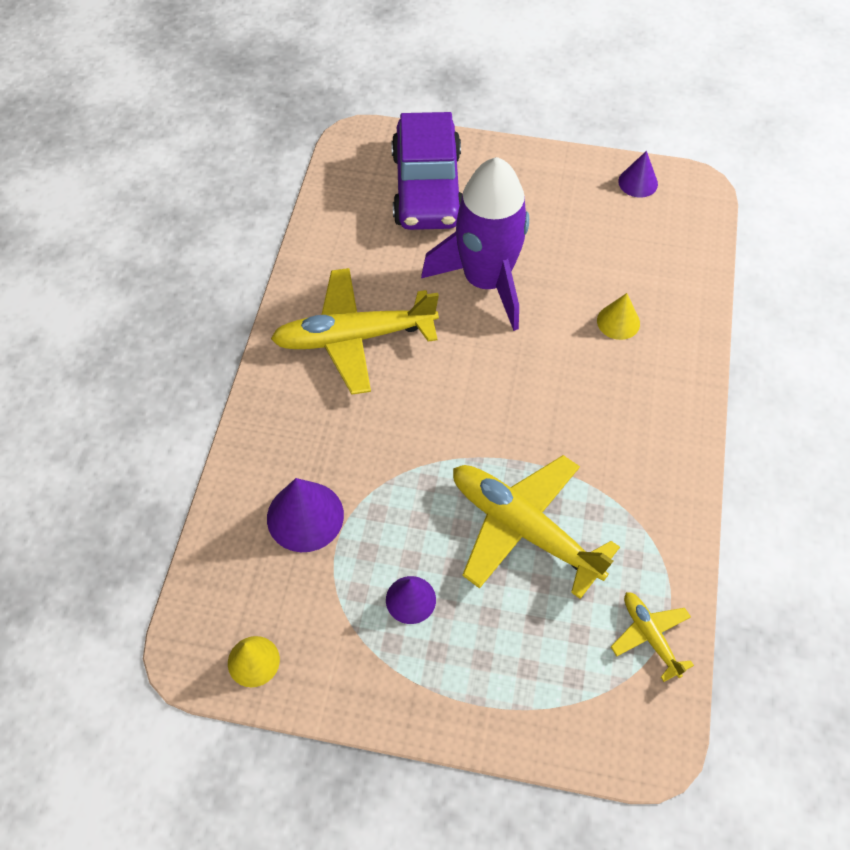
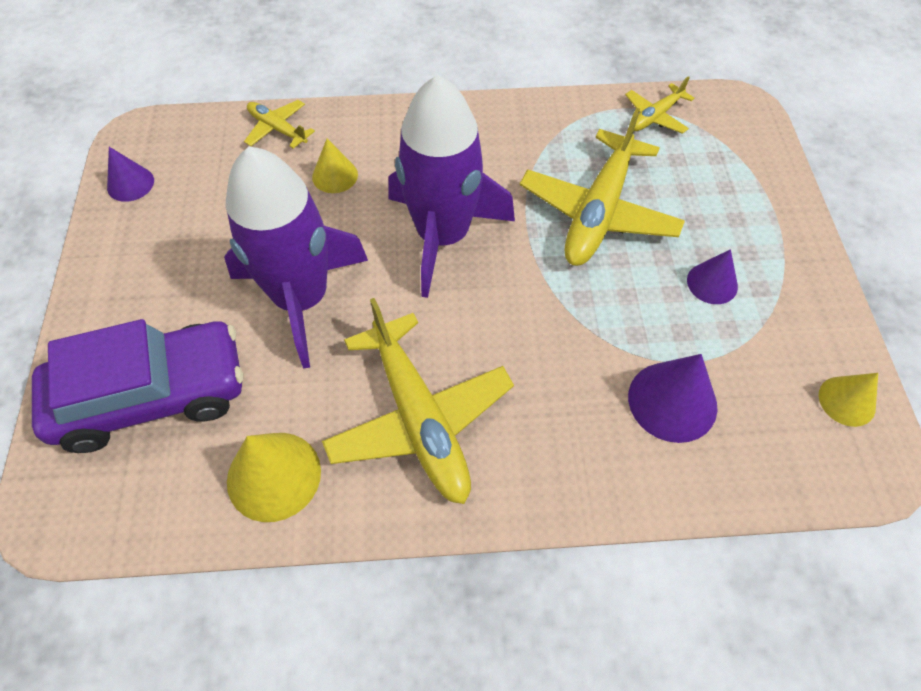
camera: 105 degrees left, 0 degrees up
none -> yellow cone [227,433,321,522]
none -> yellow plane [244,100,315,149]
none -> purple rocket [388,75,515,298]

